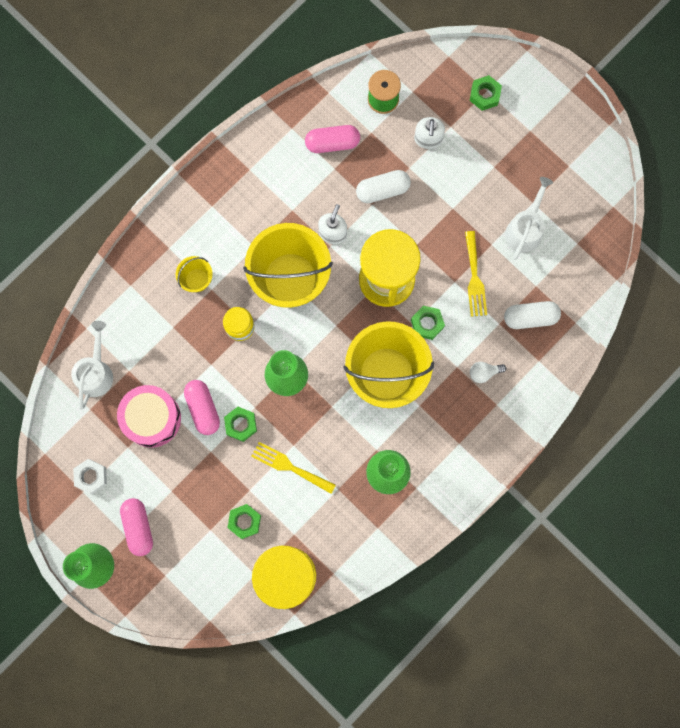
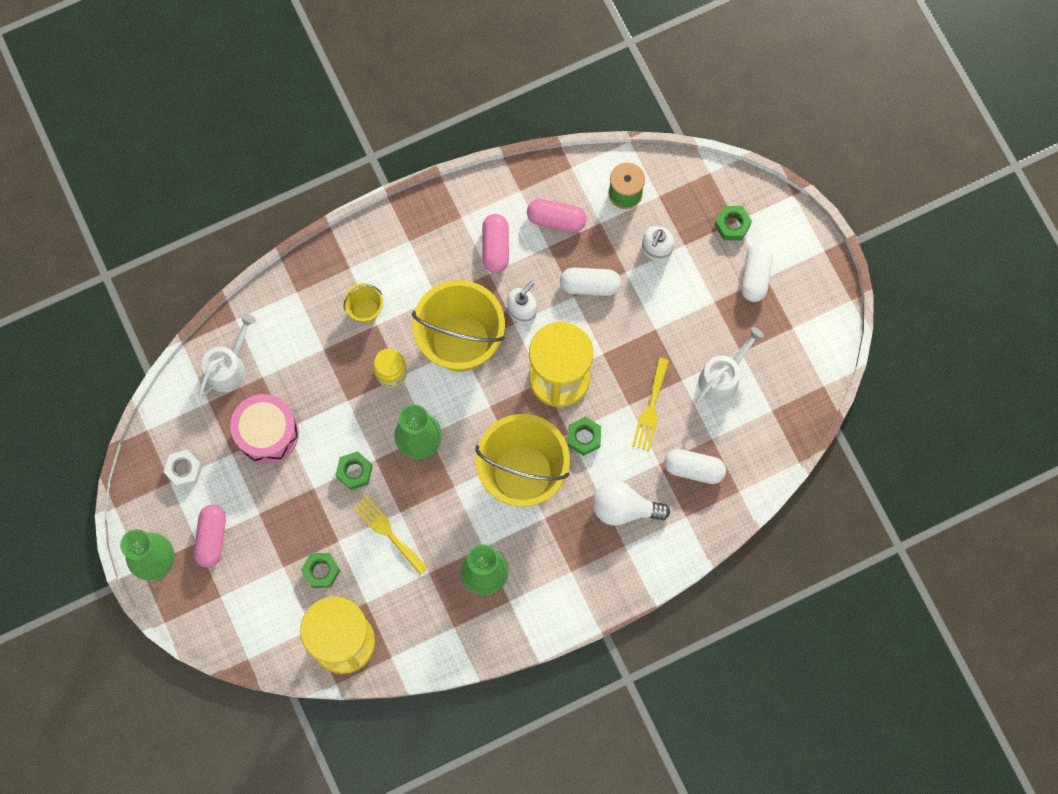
camera: 20 degrees right, 5 degrees down
pink capsule [184,380,220,435] -> pink capsule moved to [482,214,509,273]
white light bulb [470,362,506,383] -> white light bulb [593,481,670,526], size x1.86
none -> white capsule [741,243,773,302]

